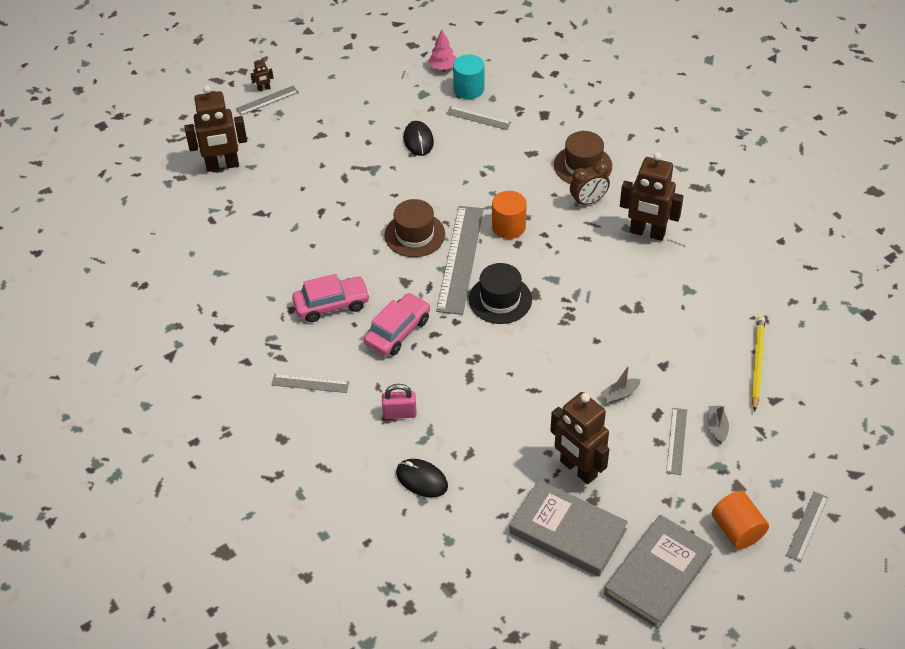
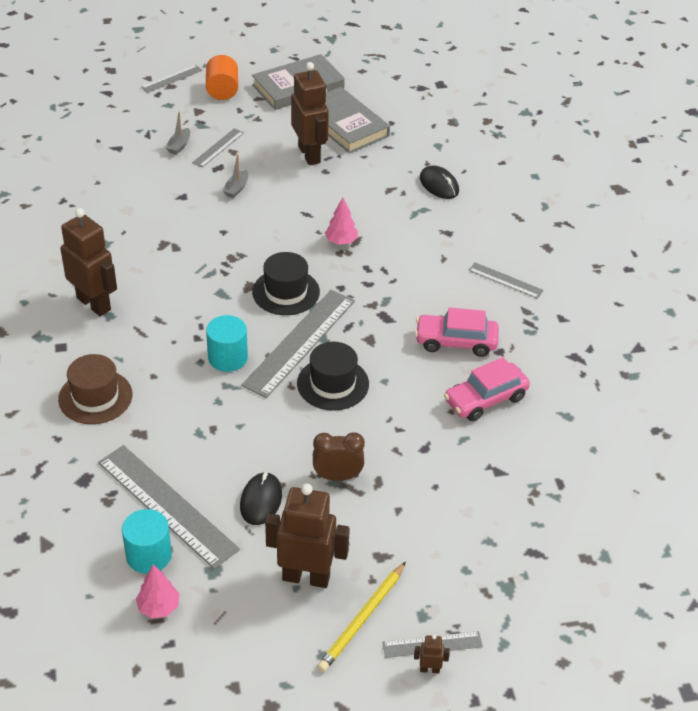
camera: 160 degrees left, 5 degrees down
brown robot [184,85,247,172] -> brown robot moved to [265,484,350,588]
pink car [364,293,430,356] -> pink car moved to [444,357,530,421]
pink padlock [382,384,417,419] -> none
brown hat [384,199,445,257] -> black hat [297,342,369,411]
grey ruler [446,106,511,130] -> grey ruler [98,445,240,569], size x2.00
orange cylinder [492,191,527,239] -> turquoise cylinder [206,315,248,372]
brown clock [570,161,610,207] -> brown clock moved to [313,432,365,481]
grey boat [601,366,641,404] -> grey boat turned 120 degrees clockwise [223,154,248,198]
yellow pencil [751,316,765,412] -> yellow pencil moved to [317,562,406,672]
none -> pink tree [325,198,358,245]

